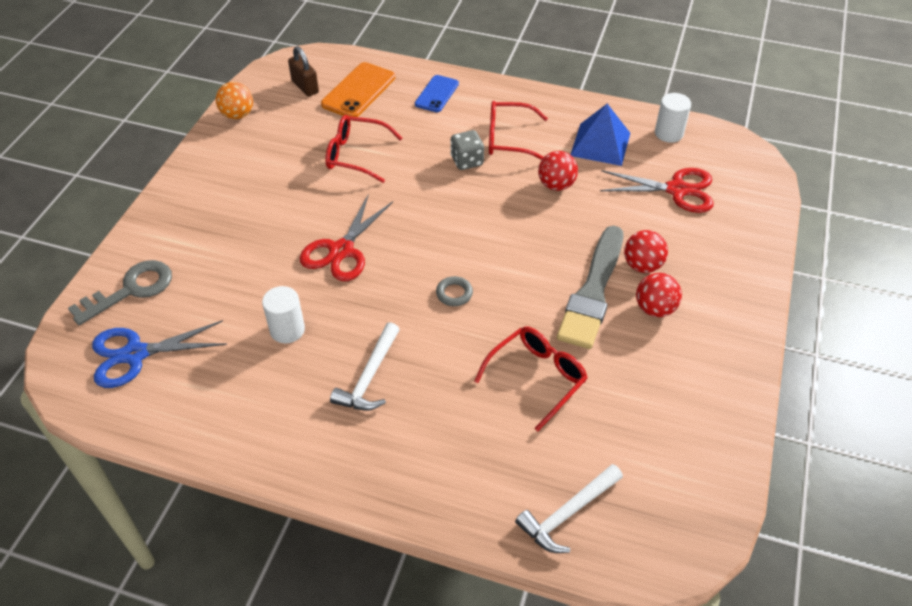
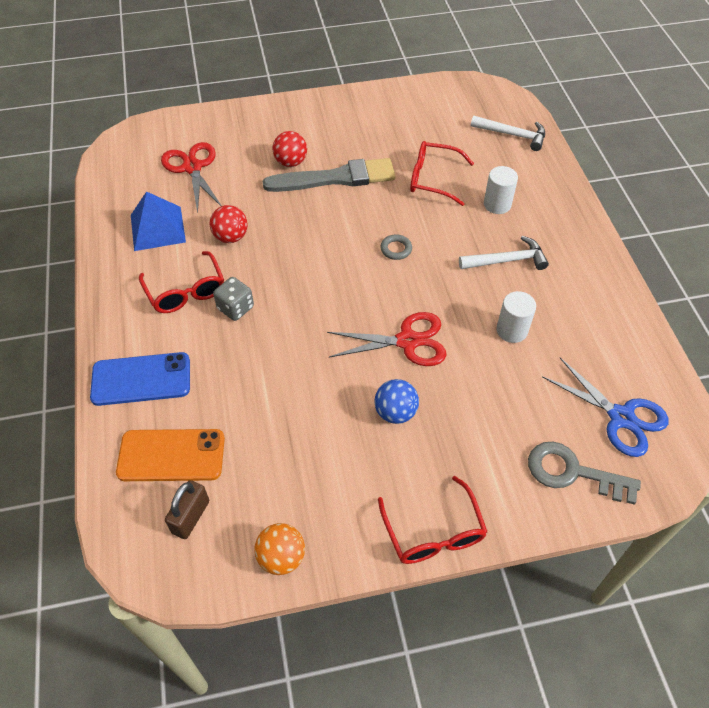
camera: 120 degrees left, 5 degrees up
red glasses [325,115,403,183] -> red glasses moved to [378,476,487,564]
blue phone [415,75,459,112] -> blue phone [90,352,190,406], size x1.52
red ball [636,273,682,317] -> none
white cylinder [655,93,691,143] -> white cylinder moved to [484,166,518,214]
none -> blue ball [375,379,419,424]

